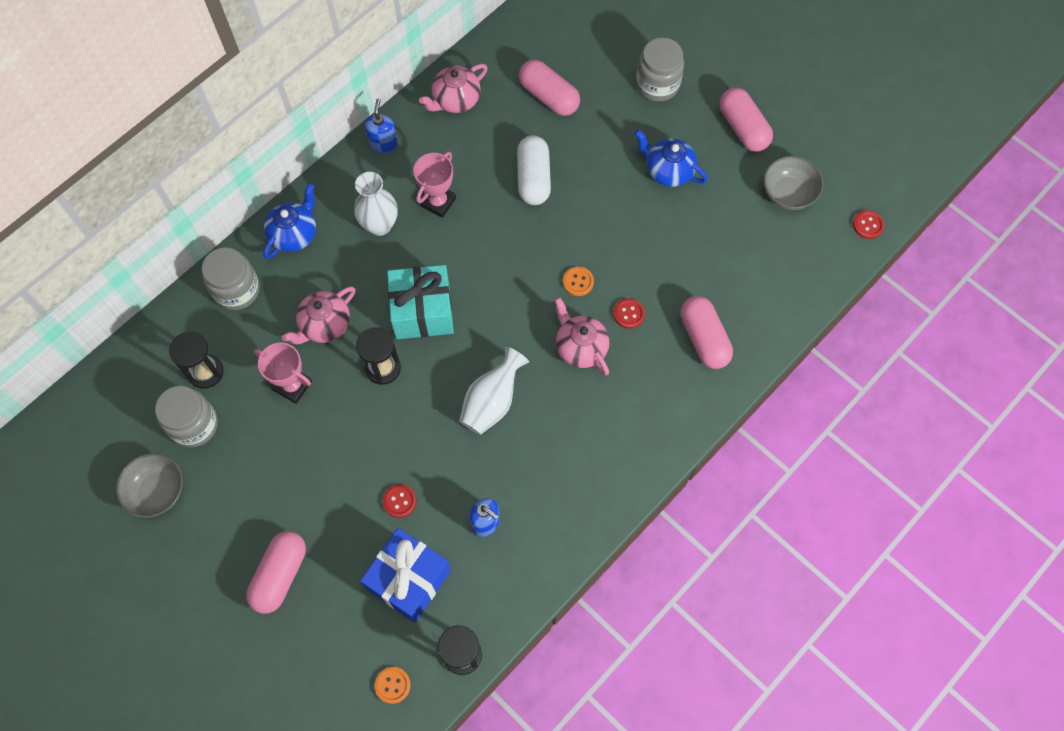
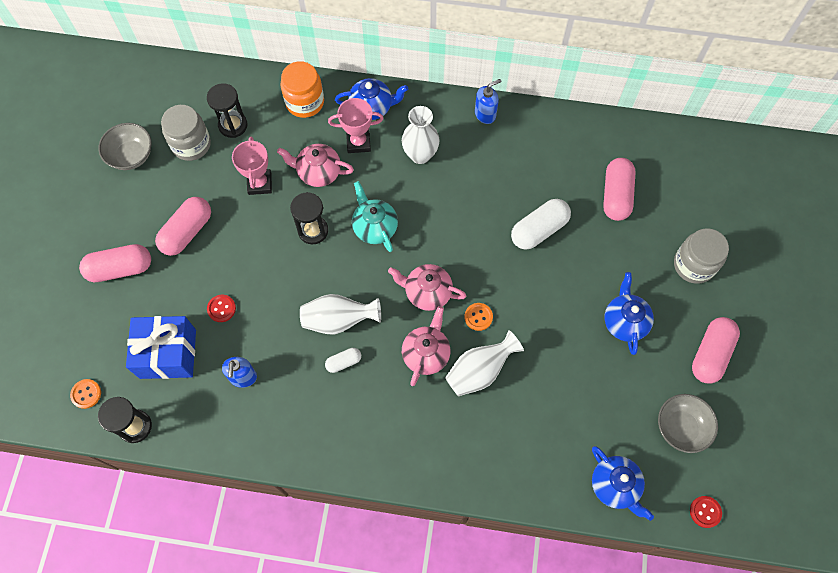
camera: 55 degrees right, 0 degrees up
grey jar [202,247,260,310] -> orange jar [280,61,324,118]
turquoise gift [387,265,454,339] -> turquoise teapot [352,181,398,252]
pink trophy [414,152,456,218] -> pink trophy moved to [328,98,384,153]
pink teapot [419,64,488,113] -> pink teapot moved to [388,264,466,311]
red button [613,298,645,329] -> white vase [445,330,524,396]
pink capsule [680,296,733,369] -> pink capsule moved to [155,197,211,256]
none -> white capsule [325,348,361,373]
none -> blue teapot [592,446,654,521]

